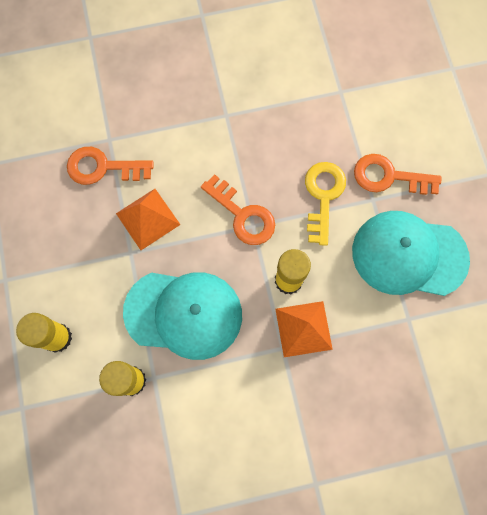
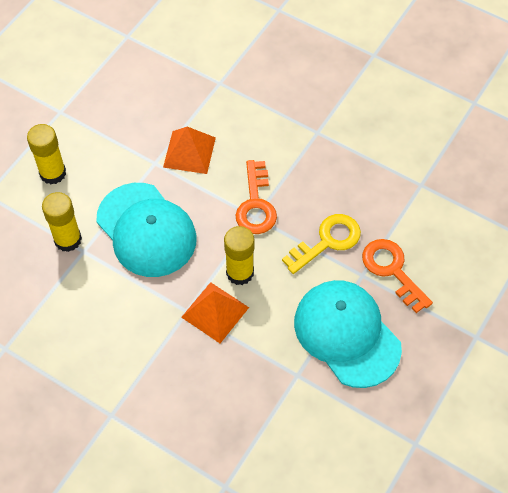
camera: 45 degrees right, 15 degrees down
orange key [67,147,154,185] -> none

